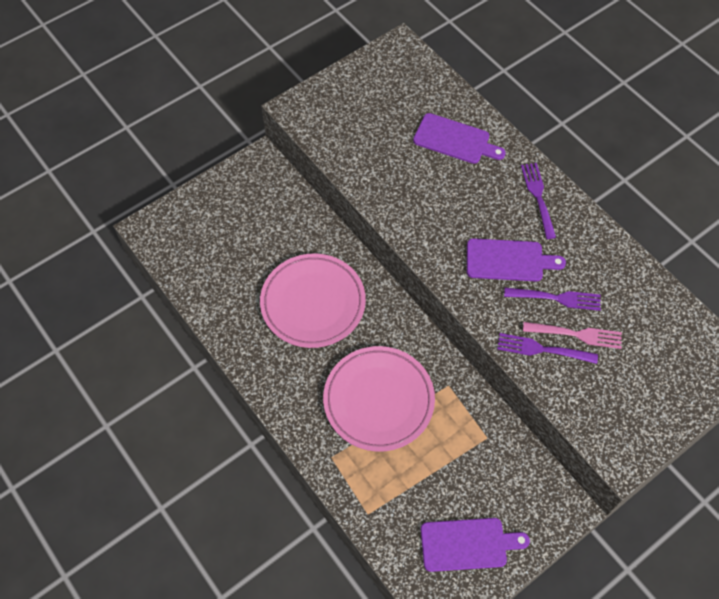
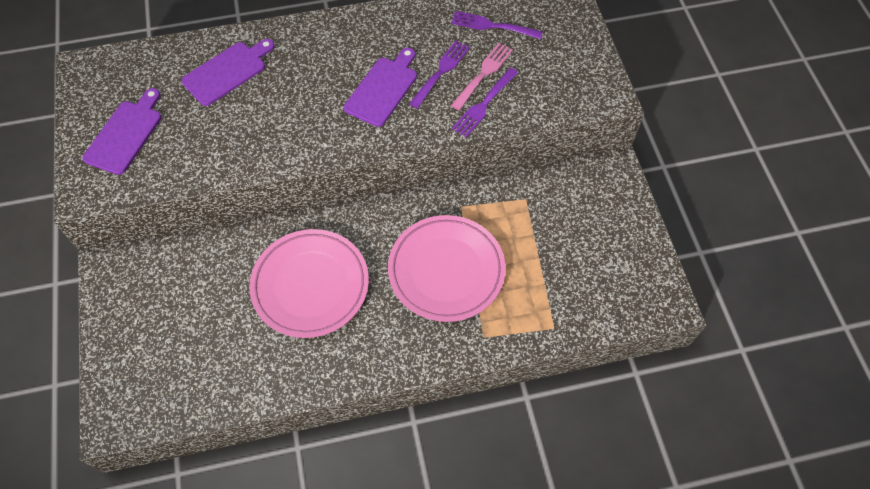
camera: 65 degrees left, 0 degrees up
purple cutting board [421,518,530,572] -> purple cutting board moved to [82,88,161,175]
purple fork [521,163,556,239] -> purple fork moved to [451,11,543,39]

